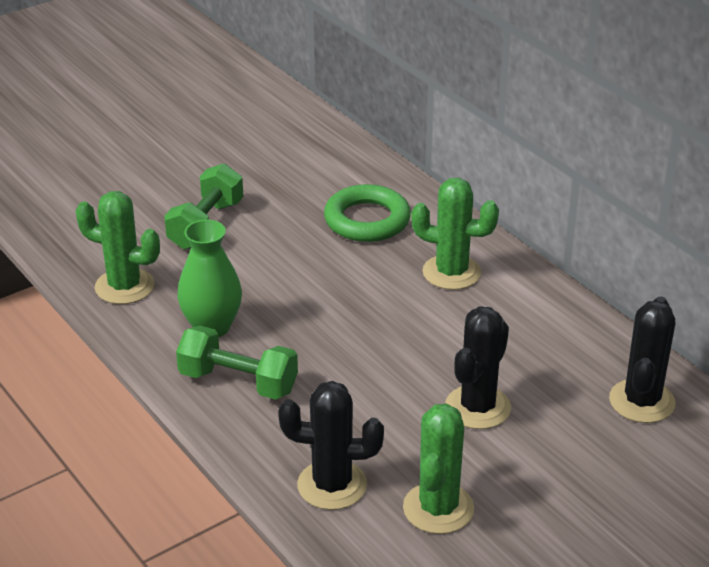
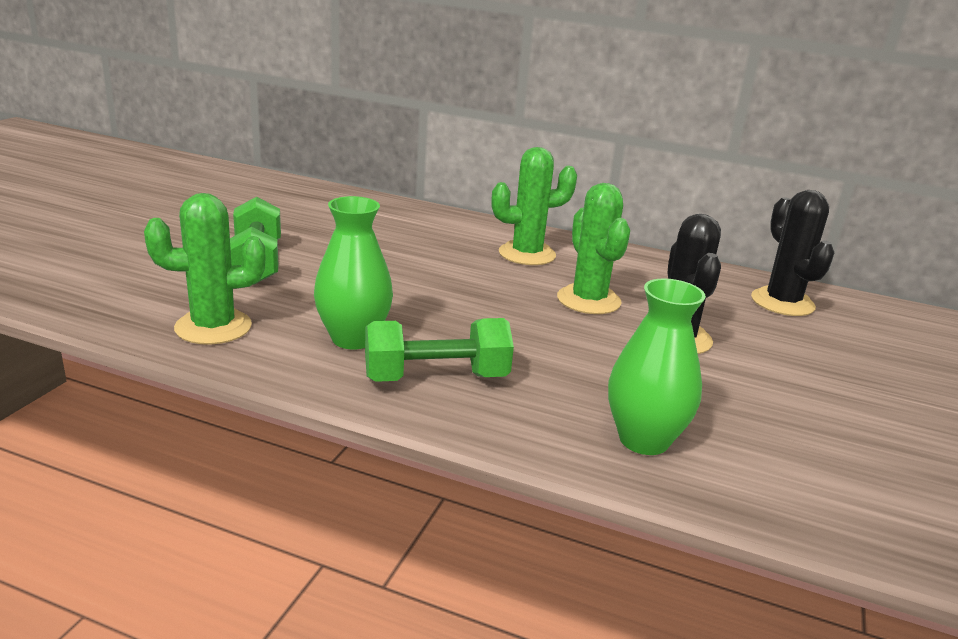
camera: 35 degrees left, 10 degrees down
black cactus [278,381,384,510] -> green vase [608,279,706,455]
green ring [324,184,411,242] -> none
green cactus [403,403,474,534] -> green cactus moved to [557,183,630,314]

